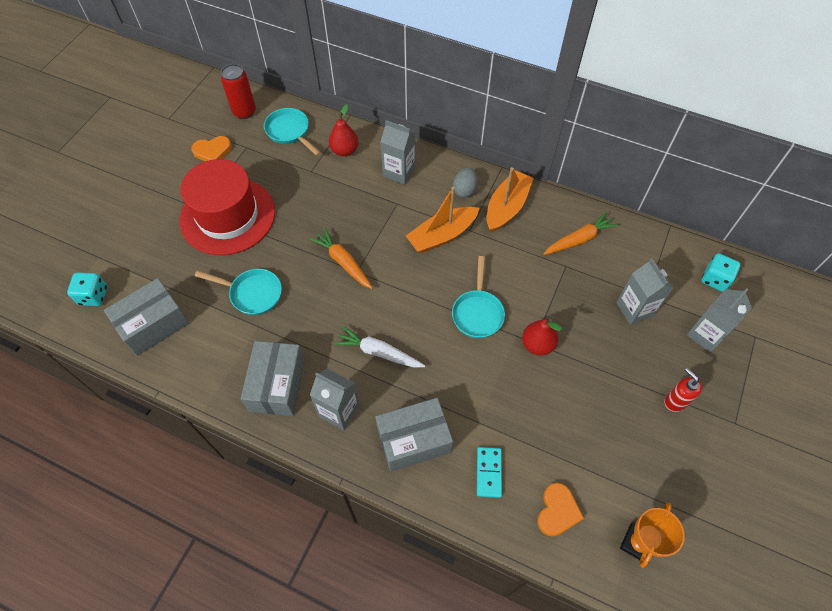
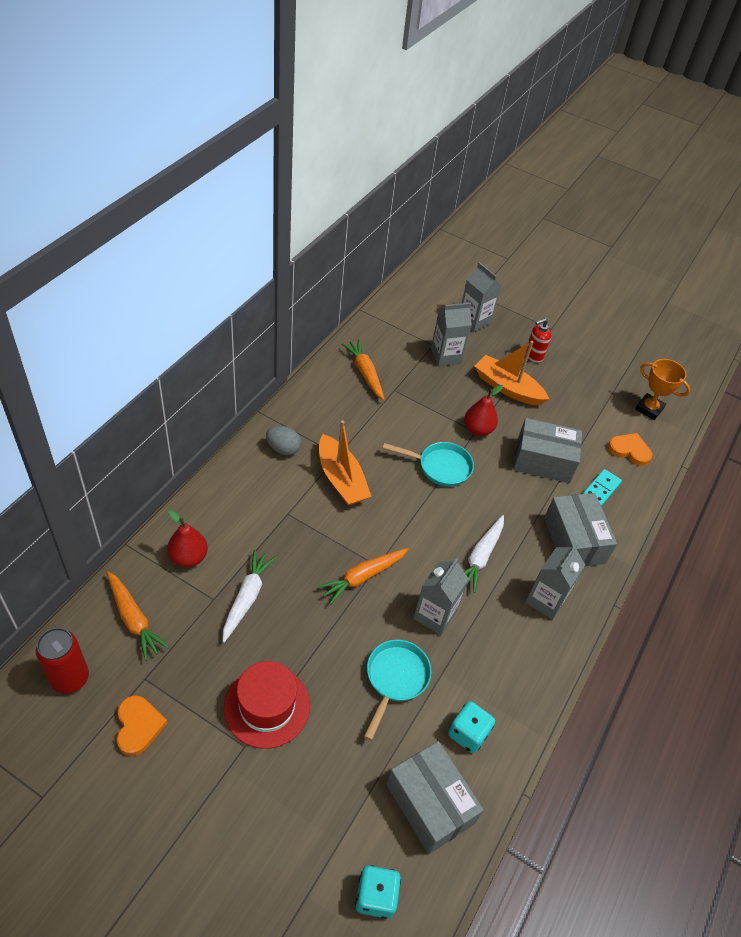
camera: 90 degrees left, 10 degrees down
red hat [179,159,275,255] -> red hat [224,661,310,749], size x0.65
grey box [241,341,305,416] -> grey box moved to [513,418,582,483]
turquoise pan [264,108,321,156] -> orange carrot [106,571,169,661]
grey carton [381,120,415,185] -> grey carton moved to [413,558,469,635]
turquoise domino [477,447,502,498] -> turquoise domino turned 60 degrees counterclockwise [583,469,622,506]
orange boat [487,167,534,233] -> orange boat moved to [475,341,549,406]
turquoise dice [702,253,741,292] -> turquoise dice moved to [448,701,495,753]
none -> white carrot [222,550,277,643]

